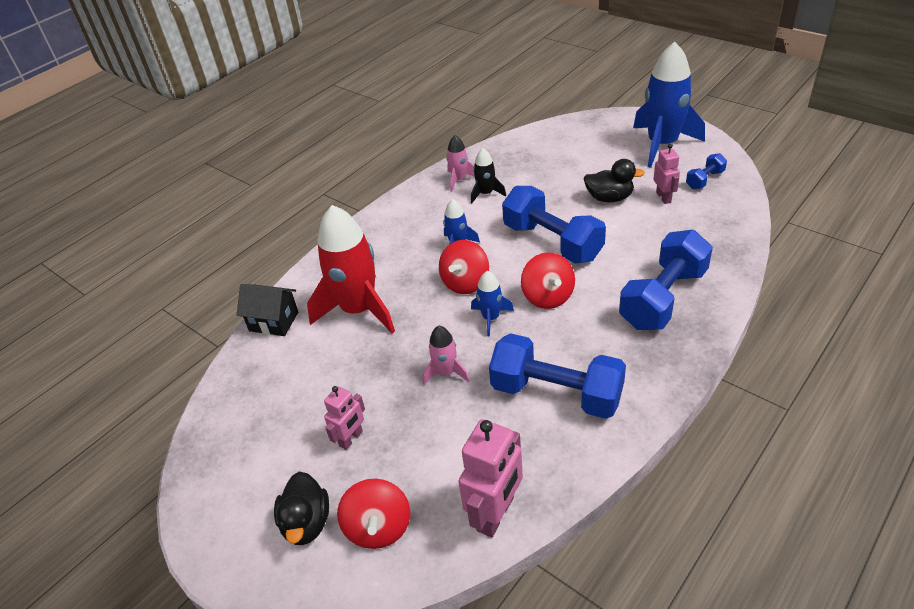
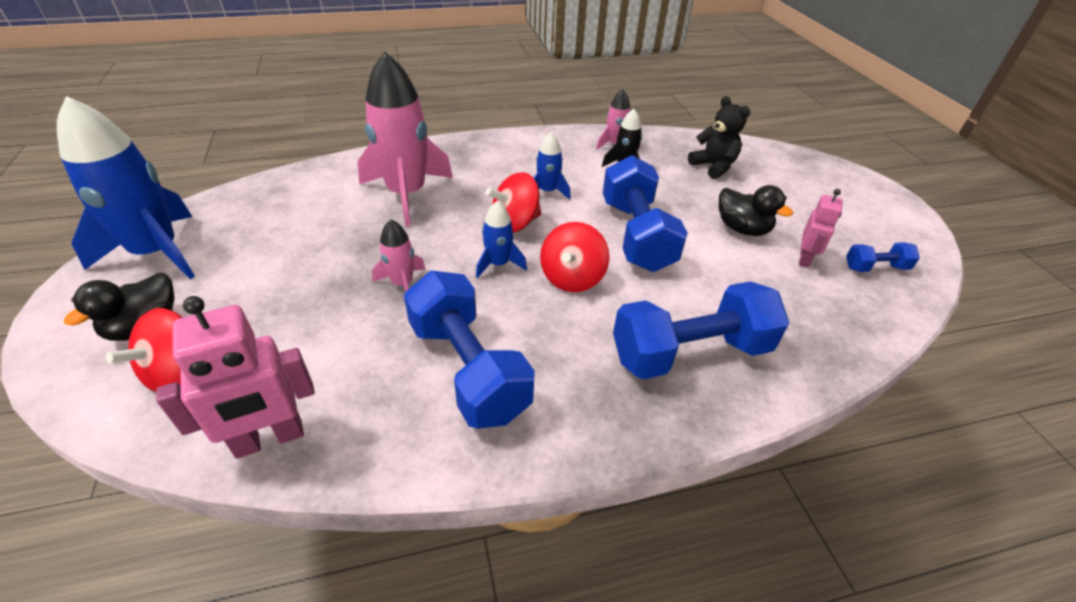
camera: 30 degrees right, 0 degrees up
black house [237,284,298,336] -> none
red rocket [307,205,395,334] -> pink rocket [357,52,453,226]
pink robot [324,386,365,450] -> none
blue rocket [633,42,705,168] -> blue rocket moved to [57,96,195,279]
none -> black teddy bear [688,96,750,179]

